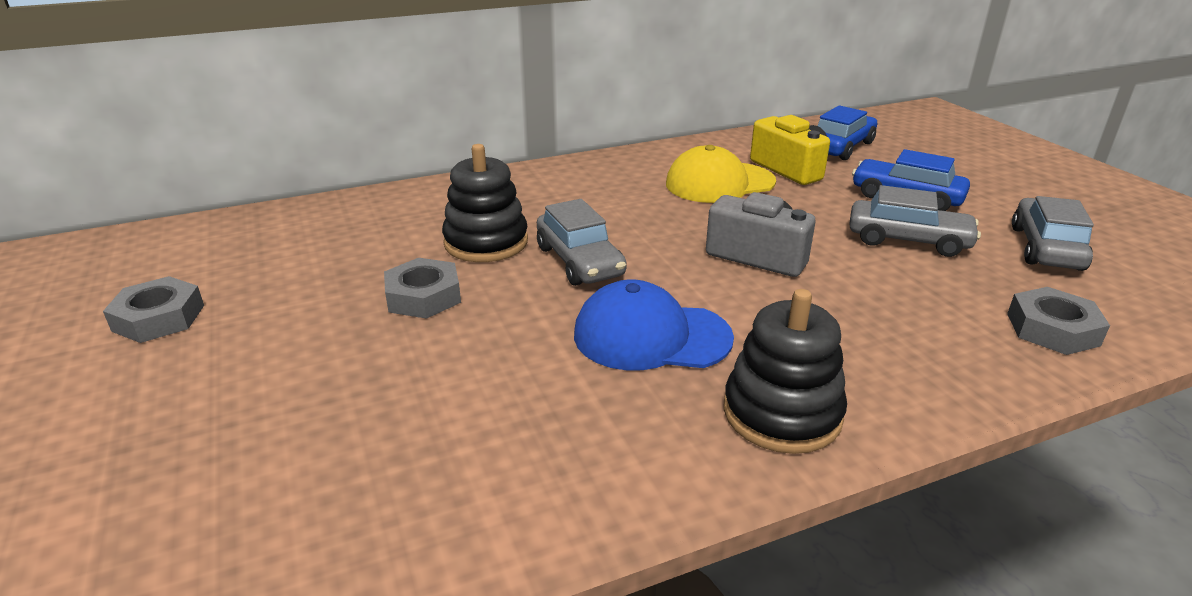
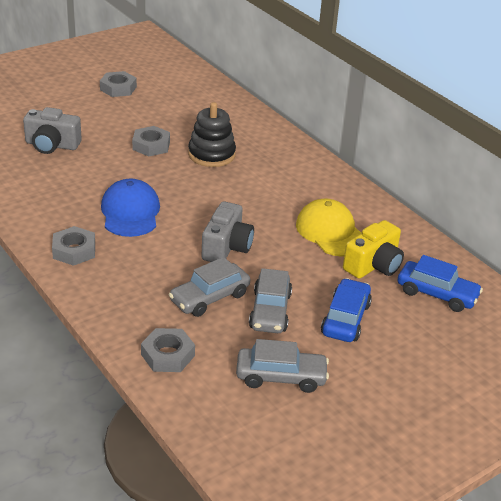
camera: 75 degrees right, 5 degrees up
grey car [537,199,627,286] -> grey car moved to [169,257,250,317]
black stacking toy [724,289,847,454] -> grey nut [52,226,95,266]
none -> grey camera [23,107,82,154]

